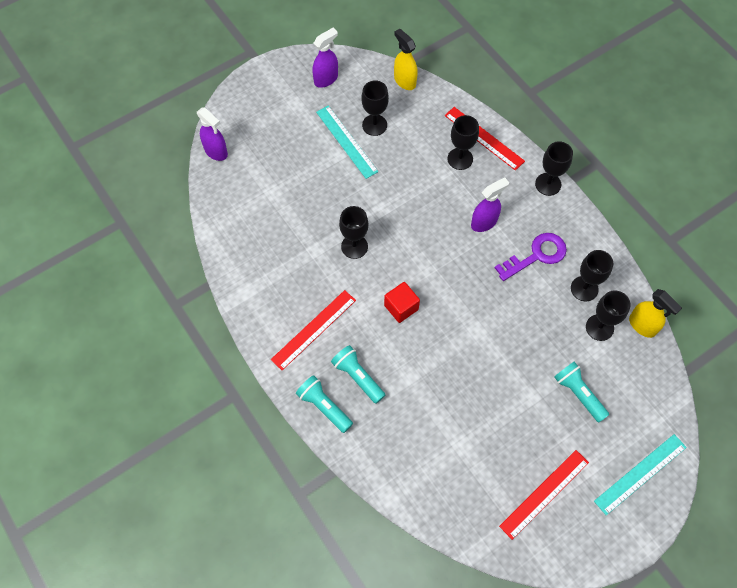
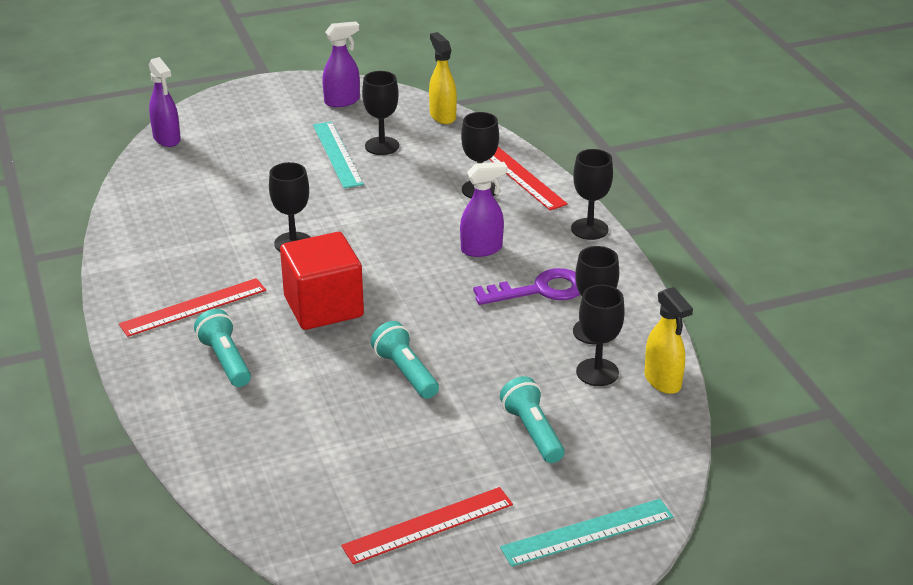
camera: 15 degrees right, 30 degrees down
turquoise flashlight [296,375,353,433] -> turquoise flashlight moved to [371,321,439,399]
red cube [384,282,420,323] -> red cube [280,232,364,330], size x1.76

